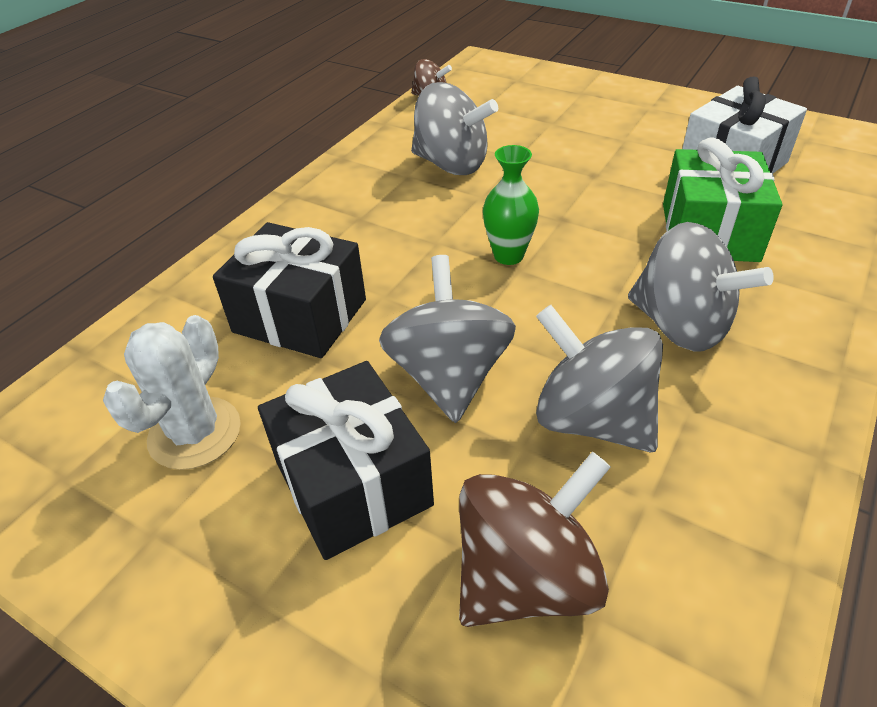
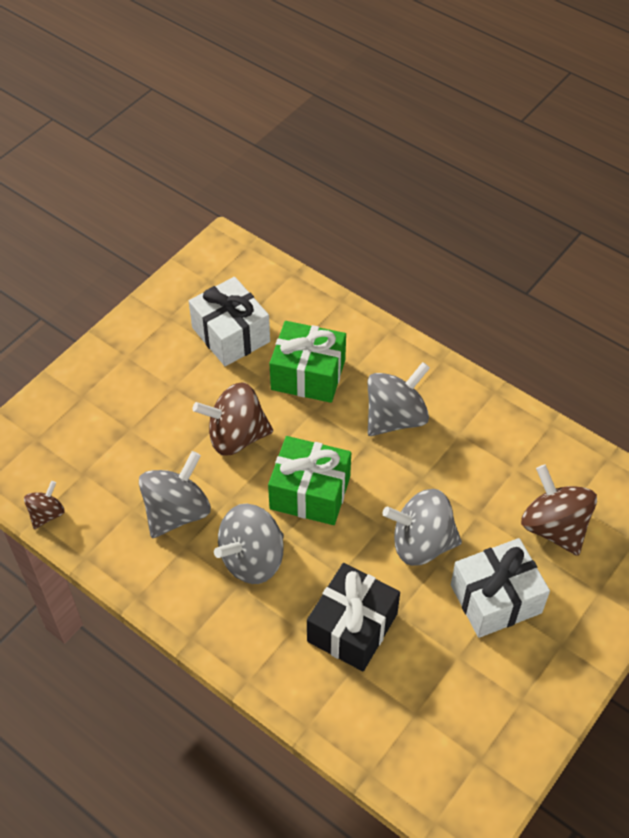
camera: 85 degrees left, 10 degrees up
white cactus [103,315,241,470] -> none
black gift [258,361,434,560] -> white gift [451,538,550,638]
green vase [483,145,539,265] -> green gift [268,436,351,525]
grey spinning top [536,305,663,452] -> grey spinning top moved to [214,504,284,584]
none -> brown spinning top [193,382,273,456]

